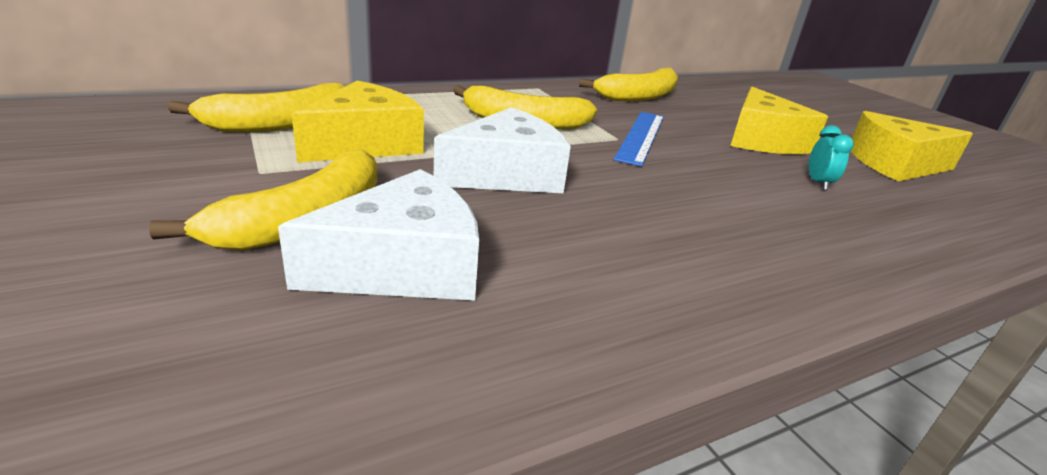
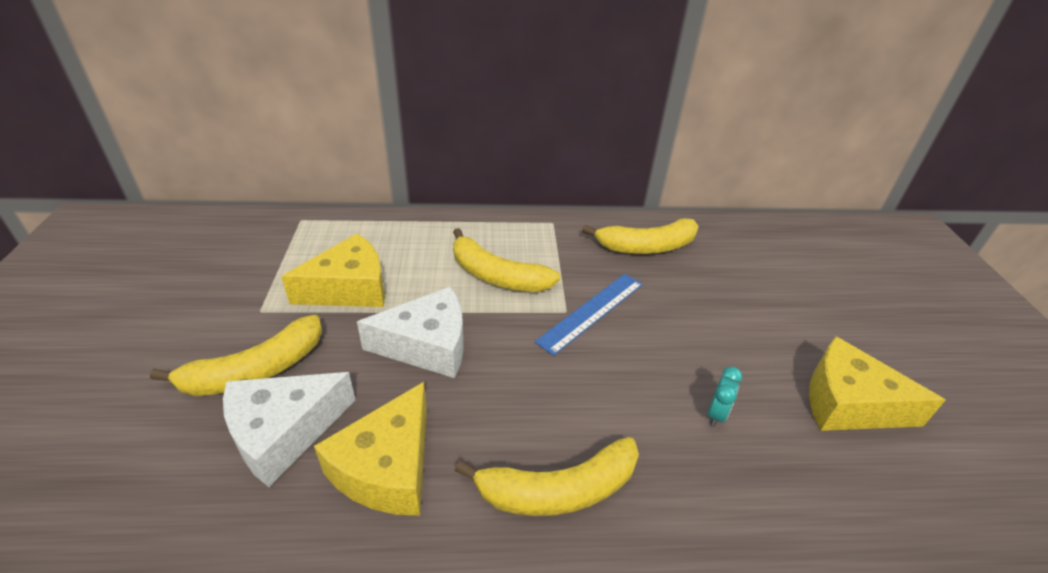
camera: 25 degrees right, 10 degrees up
yellow banana [168,83,345,132] -> yellow banana moved to [455,437,639,516]
white cheese [278,169,479,300] -> white cheese turned 150 degrees clockwise [223,372,355,487]
yellow cheese [730,87,828,154] -> yellow cheese moved to [314,382,427,516]

